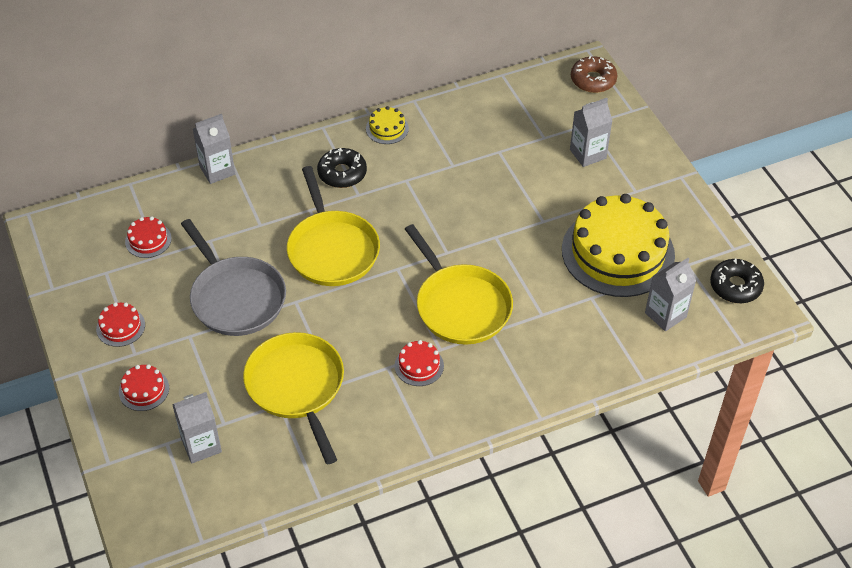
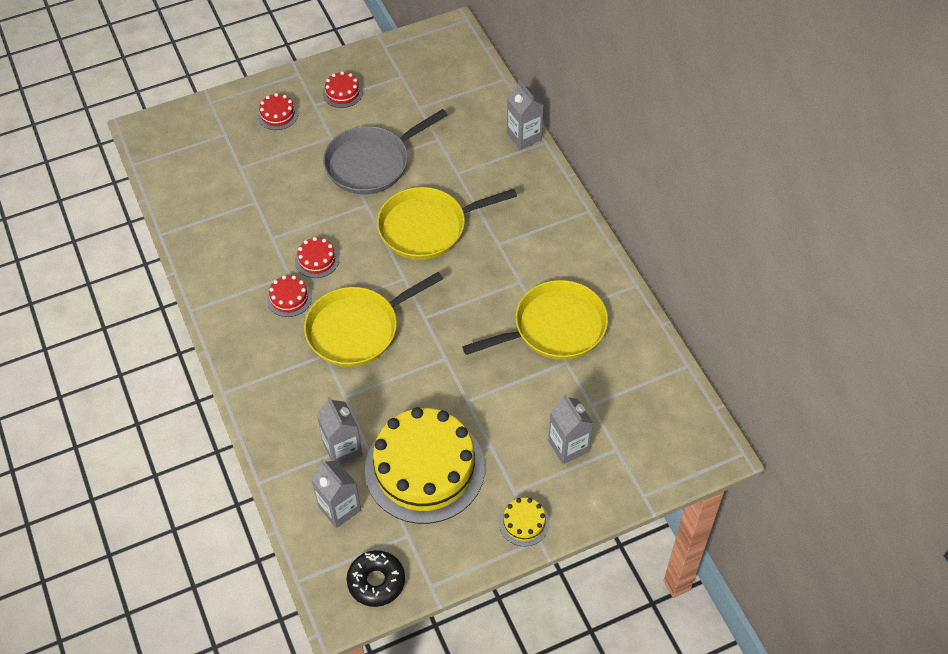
camera: 90 degrees right, 5 degrees up
red cake [125,216,172,258] -> red cake moved to [295,237,339,278]
grey carton [172,392,222,463] -> grey carton moved to [317,397,363,464]
yellow pan [243,332,344,464] -> yellow pan moved to [462,280,608,360]
black donut [317,148,367,188] -> none
yellow cake [366,106,409,144] -> yellow cake moved to [499,498,550,546]
brown donut [571,56,617,93] -> none

